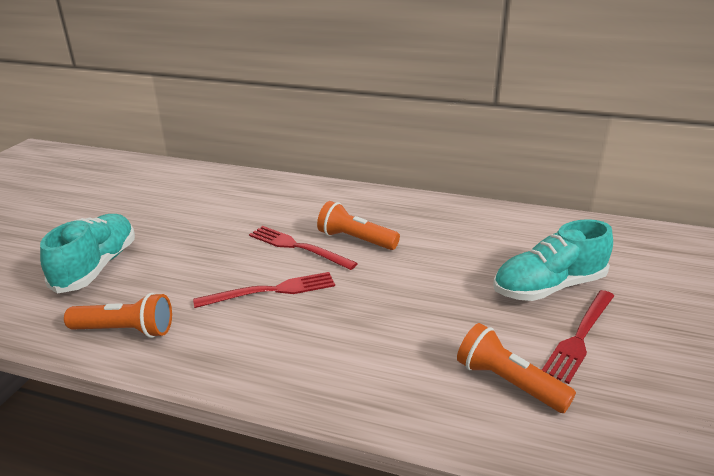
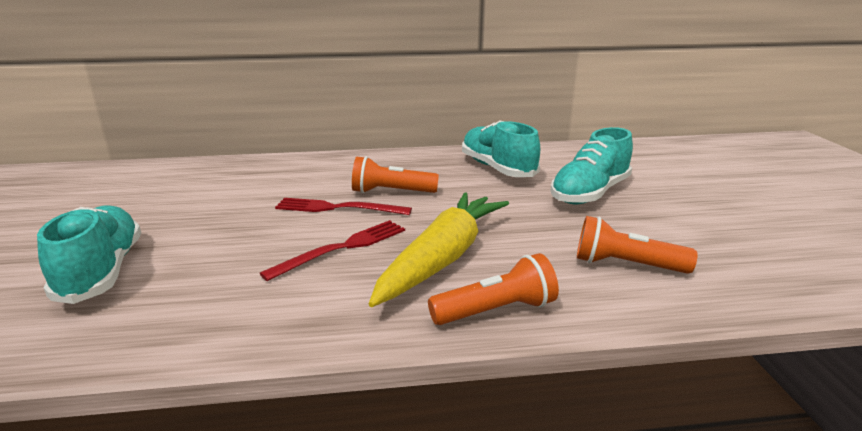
camera: 25 degrees left, 5 degrees down
orange flashlight [64,293,172,338] -> orange flashlight moved to [428,253,559,325]
red fork [542,290,614,384] -> none
none -> yellow carrot [369,192,509,307]
none -> turquoise shoe [462,120,540,177]

